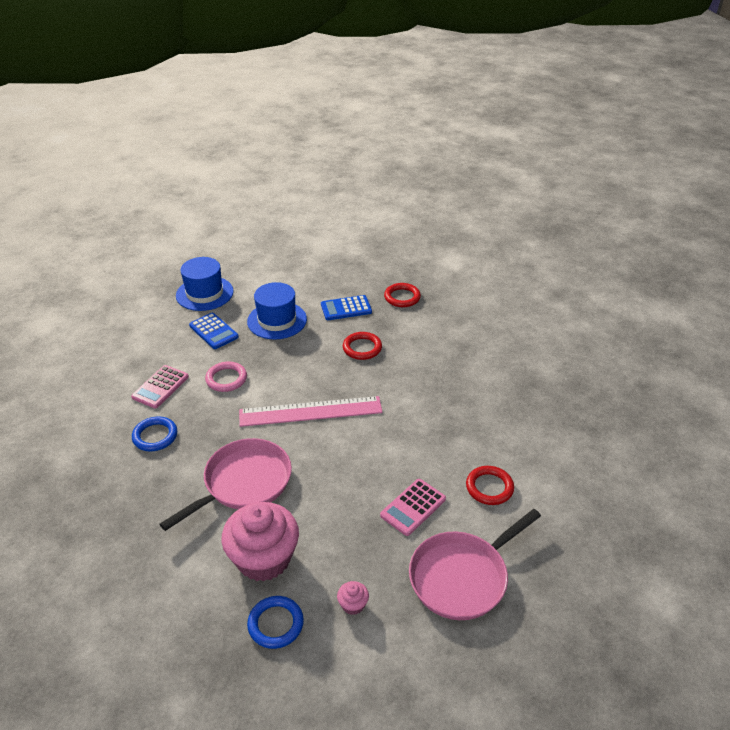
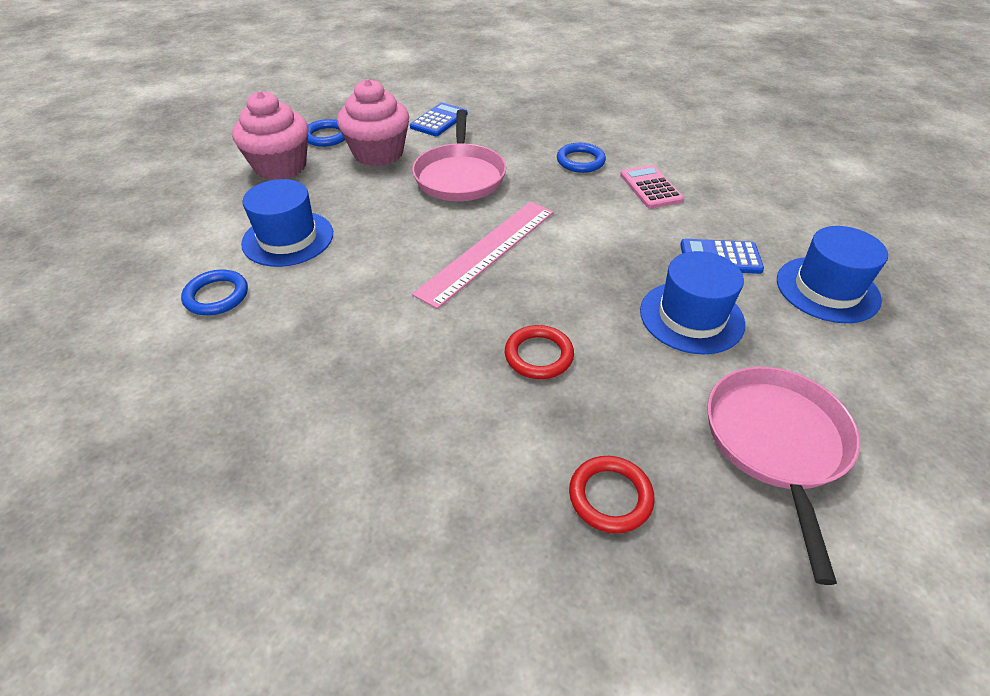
camera: 135 degrees right, 5 degrees up
pink ring [205,361,247,392] -> none
blue calculator [321,295,372,320] -> blue calculator moved to [410,103,467,136]
pink cupcake [337,581,369,615] -> pink cupcake [232,91,309,180], size x2.49
pink calculator [380,479,446,536] -> blue hat [241,179,333,267]
pink pan [409,509,541,620] -> pink pan moved to [707,367,860,585]
red ring [466,466,514,505] -> blue ring [181,269,248,315]

